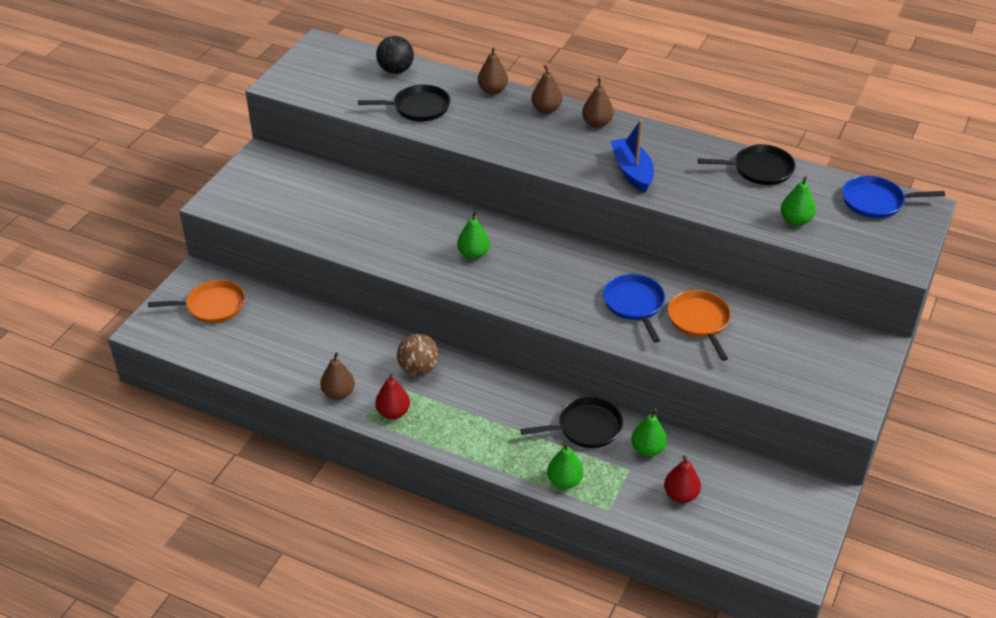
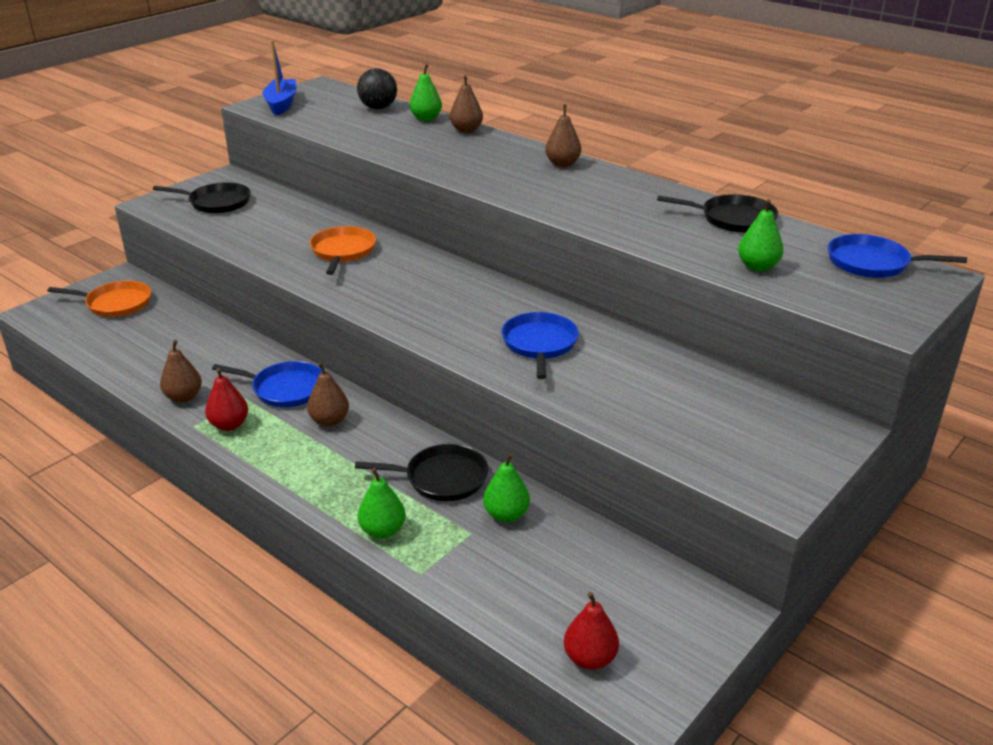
camera: 15 degrees right, 10 degrees down
black pan [358,85,450,121] -> black pan moved to [153,182,251,213]
brown ball [397,334,439,376] -> blue pan [212,361,322,407]
green pear [457,211,490,259] -> green pear moved to [410,64,442,121]
brown pear [531,65,562,114] -> brown pear moved to [307,362,349,427]
blue boat [611,120,654,192] -> blue boat moved to [262,40,296,116]
red pear [664,455,701,503] -> red pear moved to [564,592,619,670]
orange pan [668,290,731,361] -> orange pan moved to [310,226,376,275]

